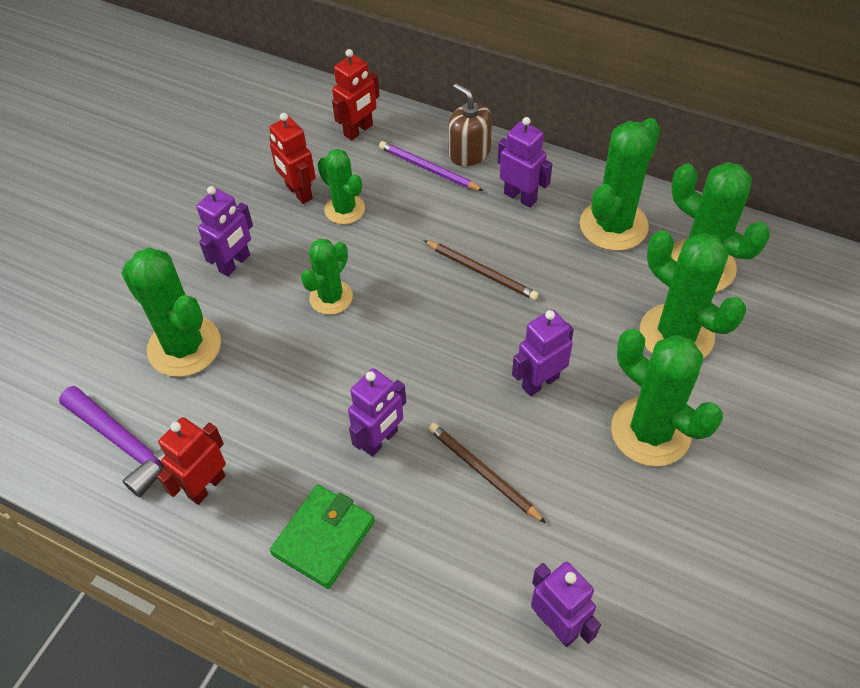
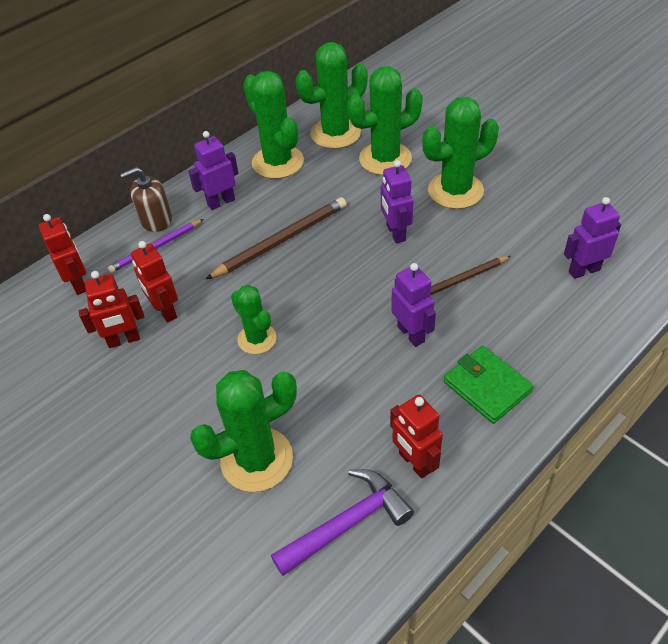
camera: 70 degrees left, 5 degrees down
purple robot [196,186,253,277] -> none
green cactus [317,149,365,224] -> red robot [131,241,178,323]
brown pencil [423,240,539,300] -> brown pencil [206,197,347,279], size x1.53

